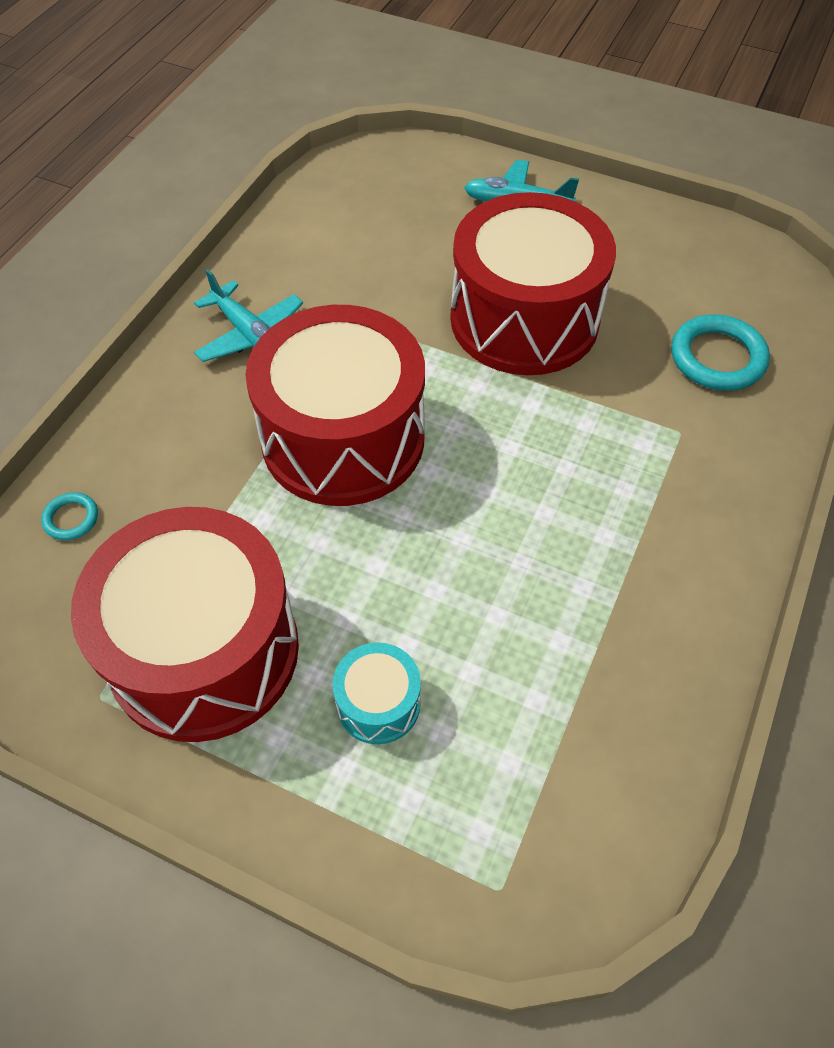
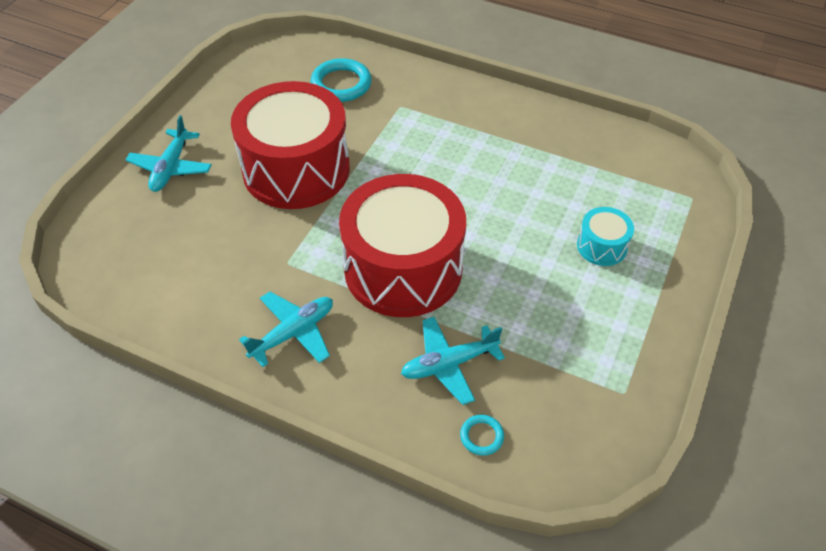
camera: 90 degrees left, 5 degrees down
red drum [71,507,299,742] -> none
none -> turquoise plane [401,317,505,405]

